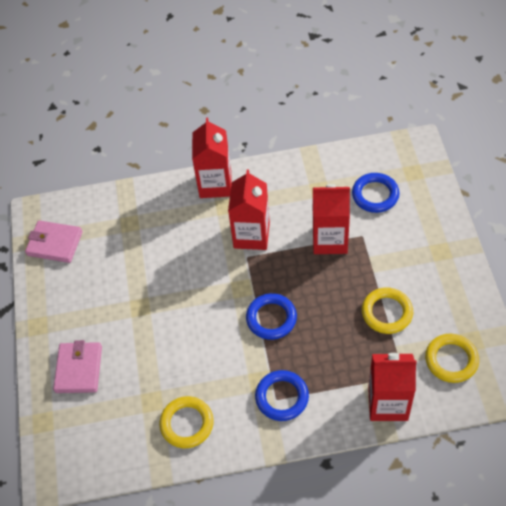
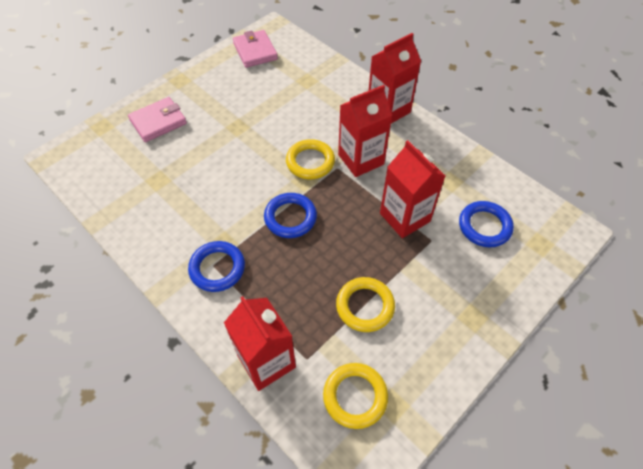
camera: 50 degrees right, 0 degrees up
yellow ring [159,396,214,448] -> yellow ring moved to [286,139,335,179]

